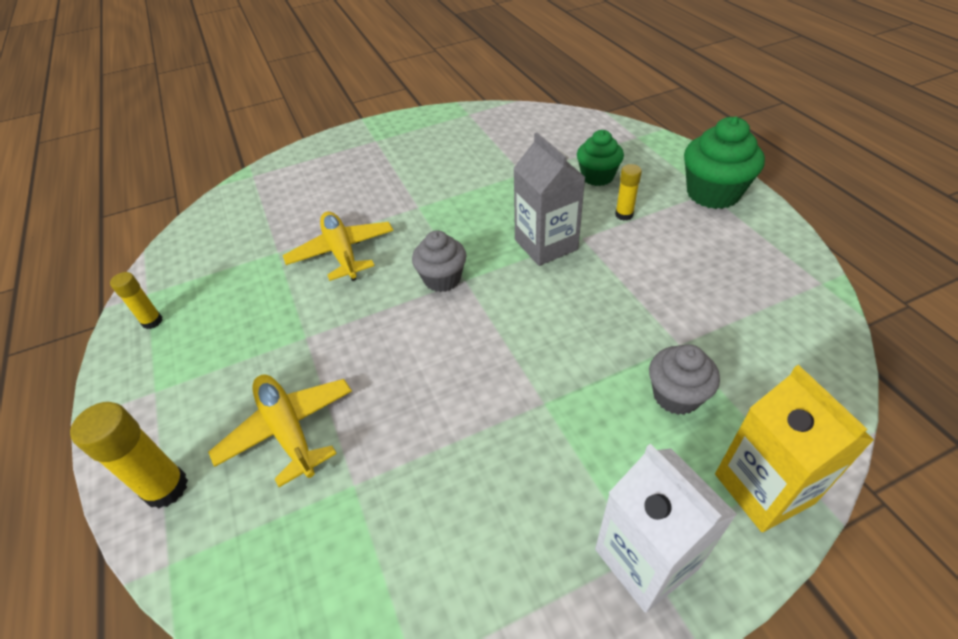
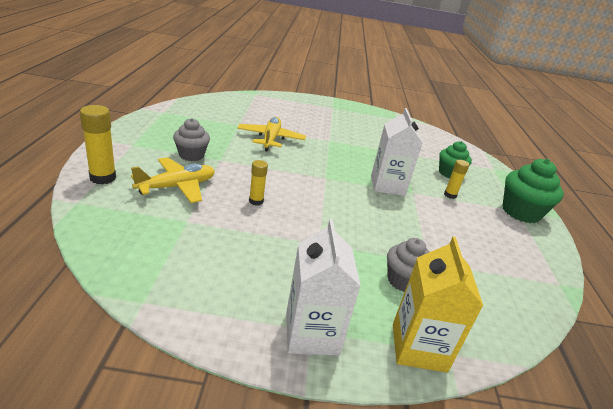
camera: 20 degrees right, 15 degrees down
yellow glue stick [110,272,163,329] -> yellow glue stick moved to [249,160,268,205]
yellow plane [208,375,352,487] -> yellow plane turned 60 degrees clockwise [131,157,215,203]
grey cupcake [412,230,467,292] -> grey cupcake moved to [173,118,210,161]
grey carton [513,132,585,266] -> white carton [371,108,423,196]

